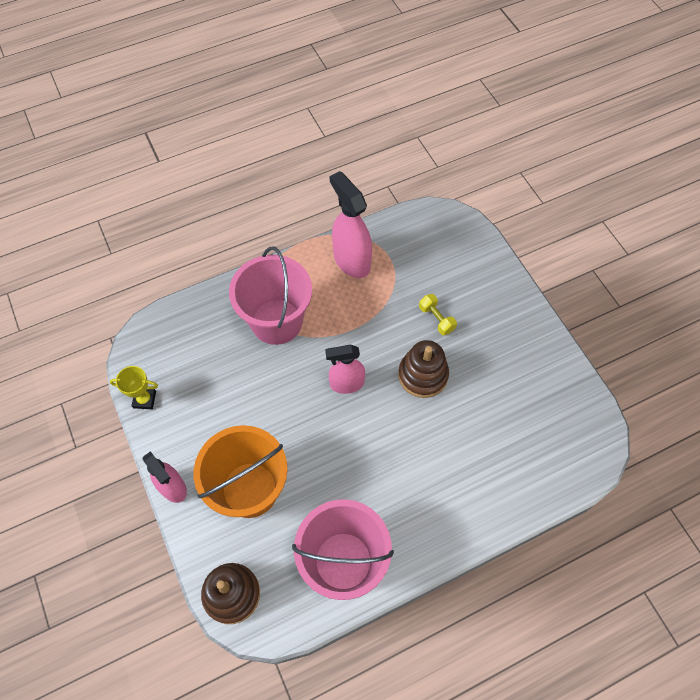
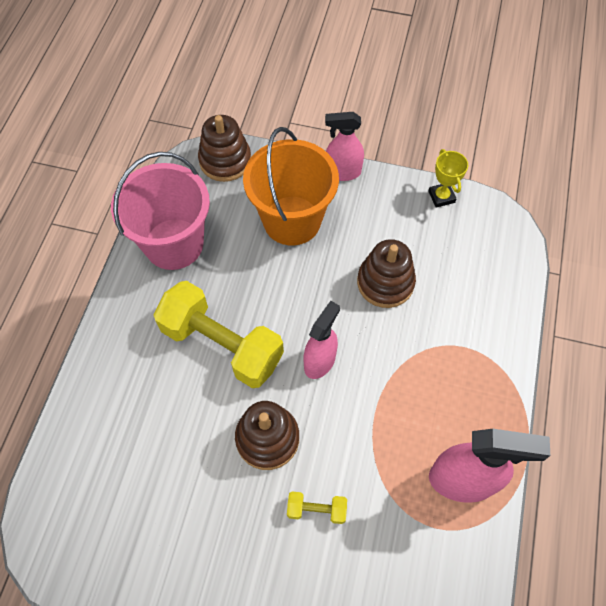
camera: 130 degrees right, 0 degrees up
yellow trophy [110,366,158,409] -> yellow trophy turned 60 degrees counterclockwise [428,149,468,208]
pink bucket [229,247,312,345] -> none
none -> yellow dumbbell [154,281,284,388]
none -> brown stacking toy [357,239,416,308]

